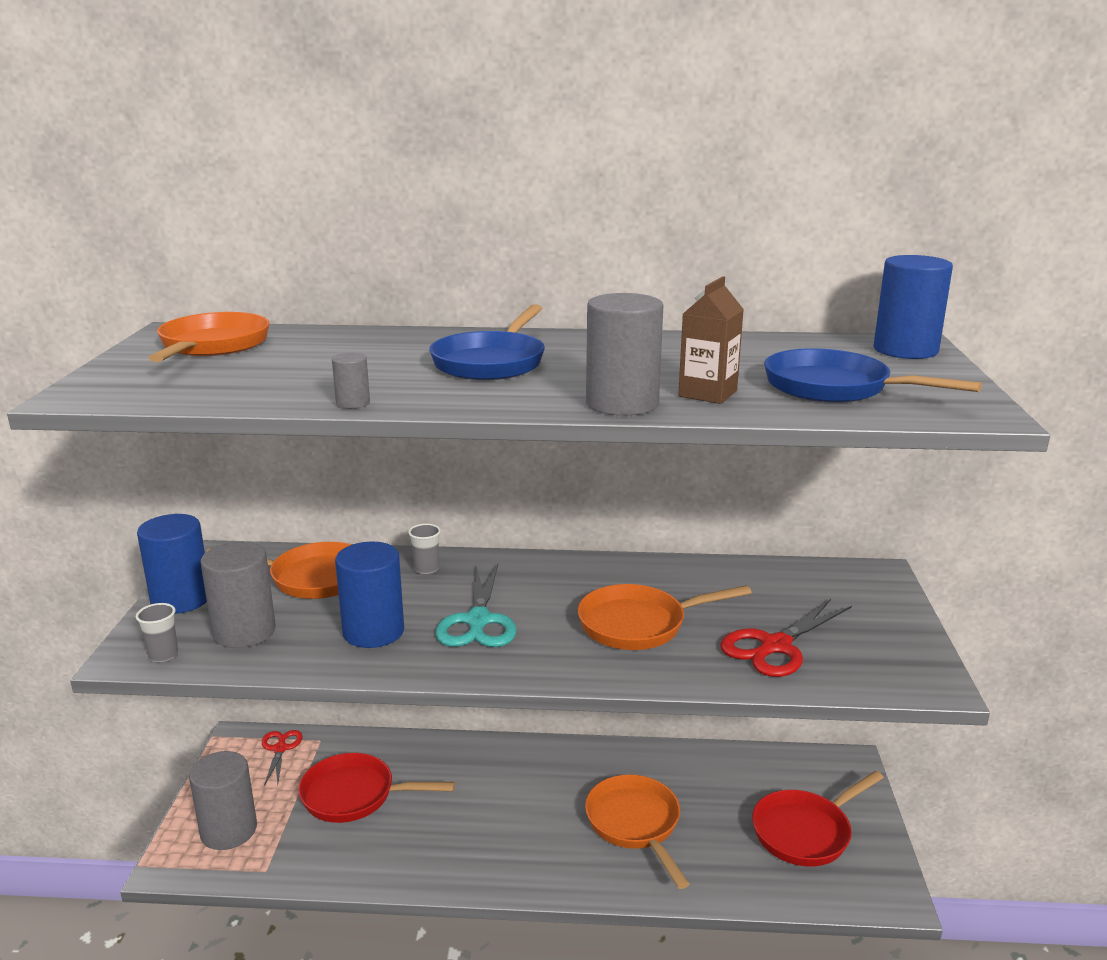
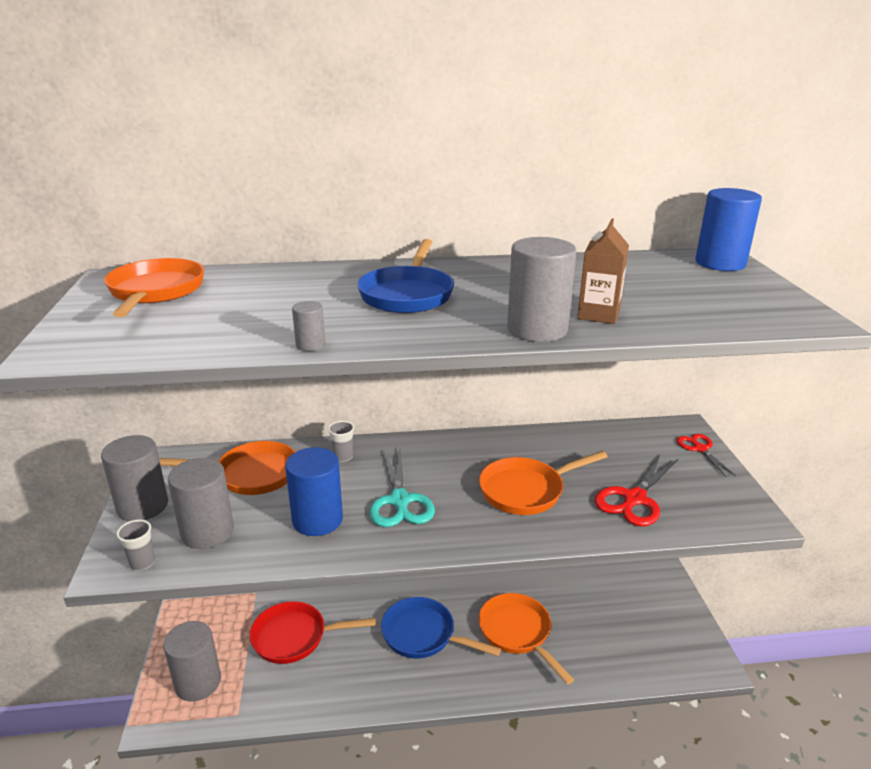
camera: 10 degrees left, 5 degrees up
blue cylinder [137,514,207,614] -> grey cylinder [101,435,168,521]
red scissors [262,730,303,786] -> red scissors moved to [677,434,736,477]
red pan [752,771,884,867] -> none
blue pan [764,348,982,403] -> blue pan moved to [381,597,501,658]

